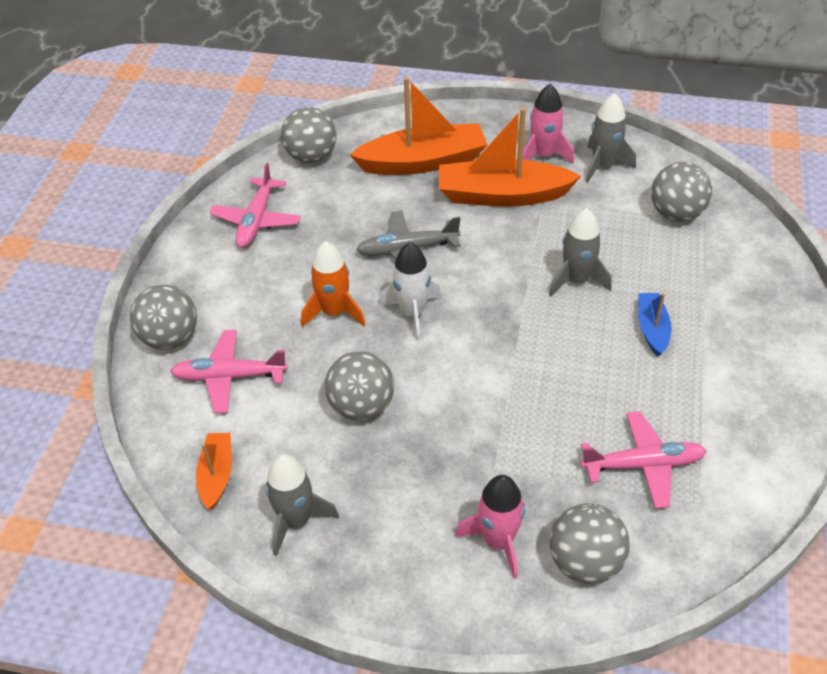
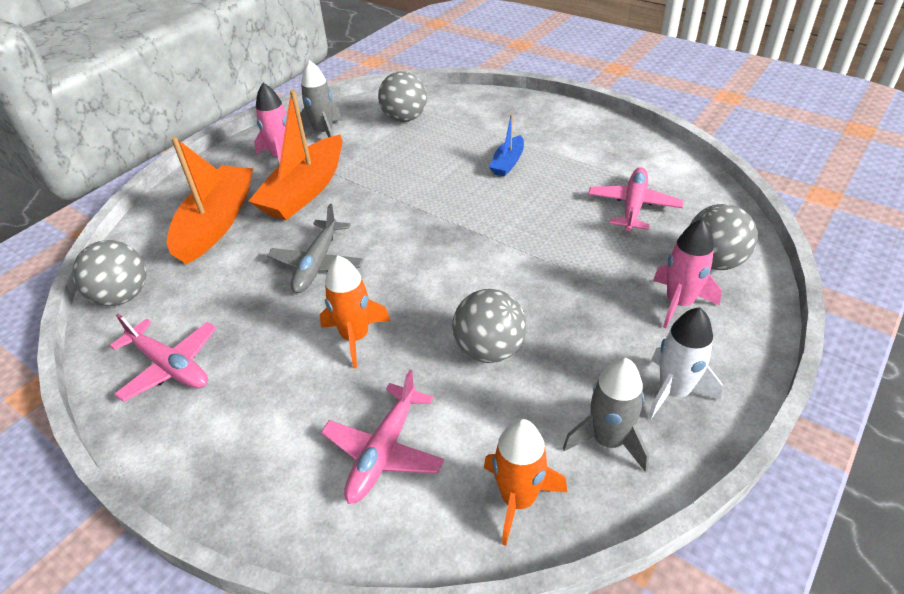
camera: 65 degrees left, 5 degrees down
grey ball [130,285,197,350] -> none
orange boat [196,433,232,510] -> orange rocket [484,419,567,546]
white rocket [378,242,441,341] -> white rocket moved to [648,307,723,420]
grey rocket [549,208,612,297] -> none
blue boat [638,293,672,356] -> blue boat turned 90 degrees counterclockwise [489,114,524,177]

